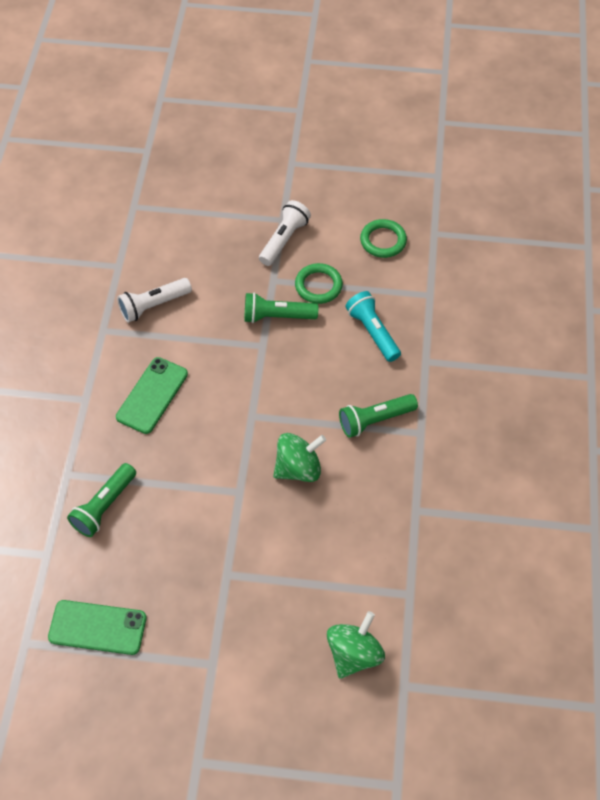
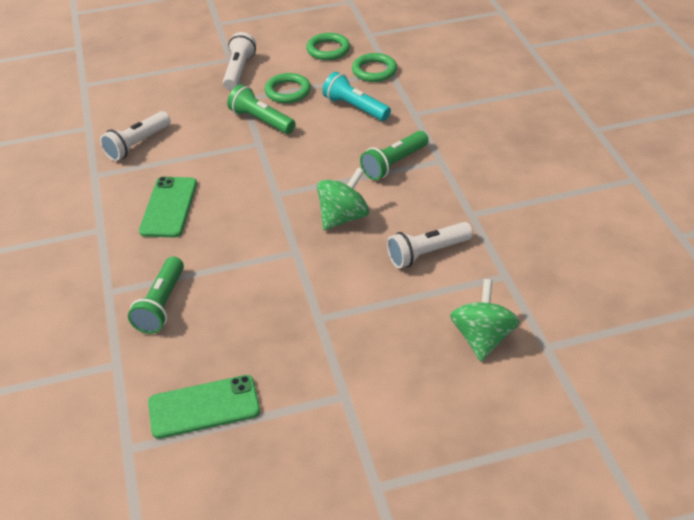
camera: 20 degrees left, 15 degrees down
green flashlight [244,292,318,323] -> green flashlight turned 60 degrees clockwise [227,84,295,134]
none -> green ring [352,53,397,82]
none -> white flashlight [387,222,473,269]

